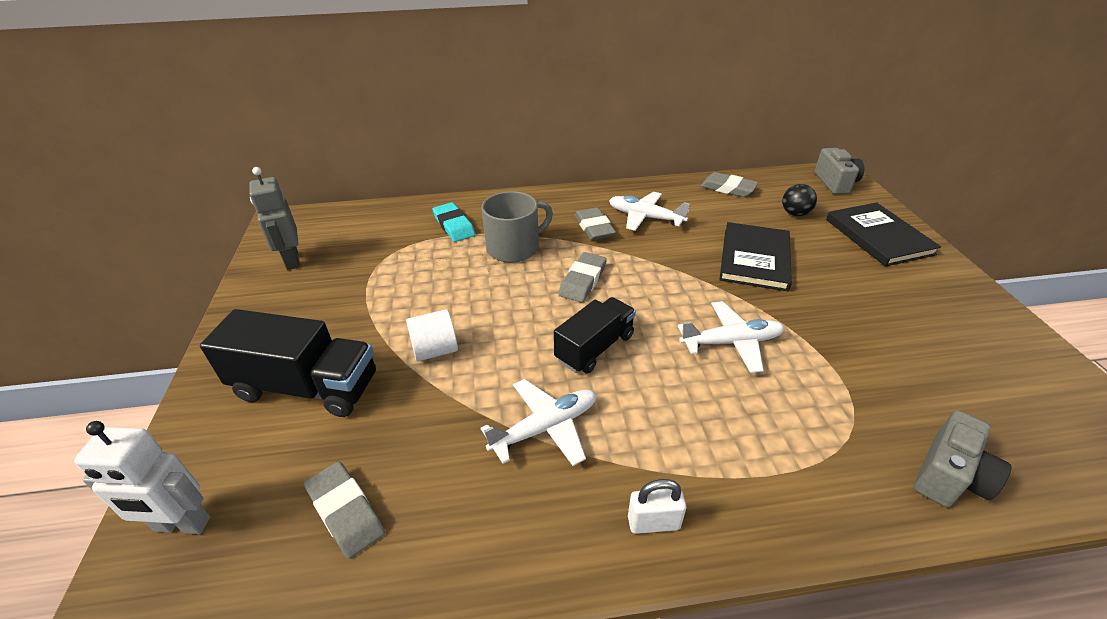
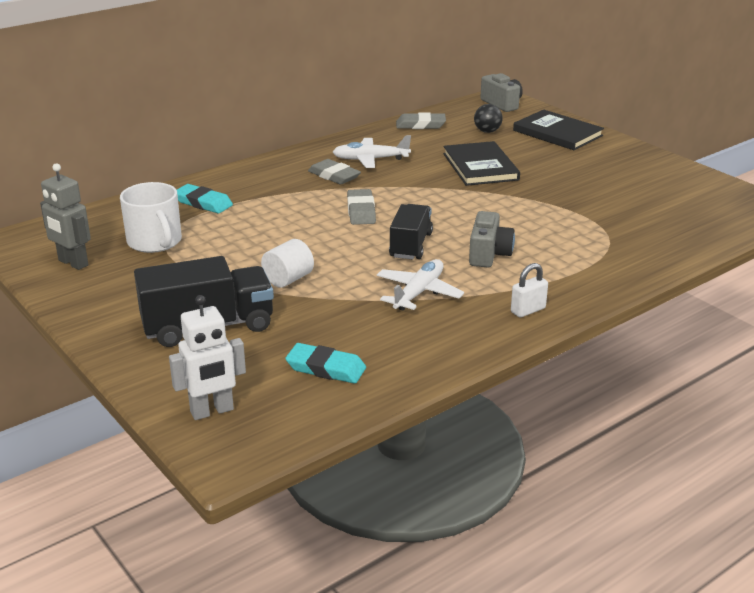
camera: 30 degrees left, 10 degrees down
grey eraser [304,461,385,559] -> turquoise eraser [285,343,366,384]
grey mug [481,191,553,263] -> none
white plane [678,301,784,373] -> none
grey camera [914,410,1011,507] -> grey camera moved to [469,211,515,268]
none -> white mug [120,182,182,253]

